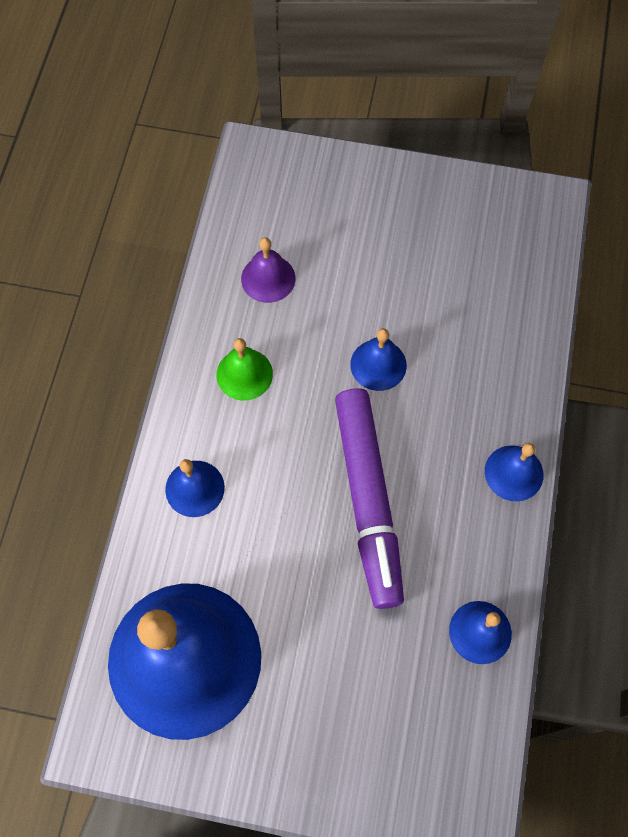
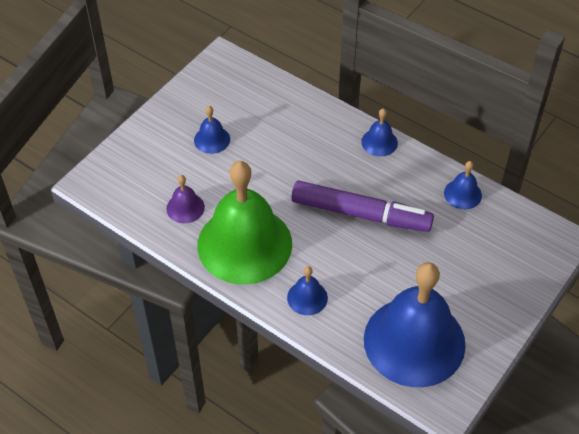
camera: 65 degrees left, 15 degrees down
green bell [216,338,273,400] -> green bell [197,161,292,284], size x2.43
blue bell [350,328,407,391] -> blue bell moved to [194,106,230,154]

